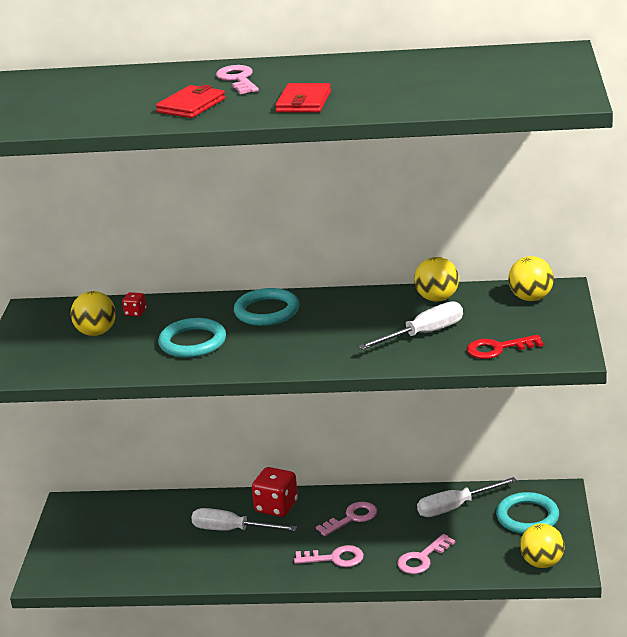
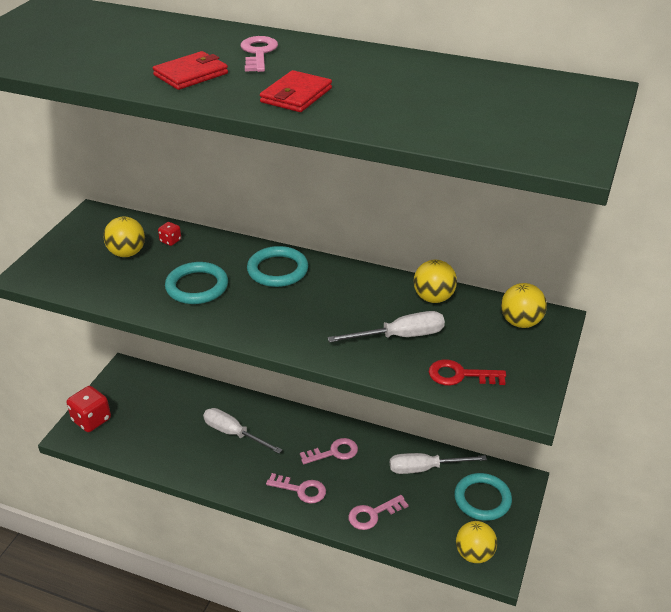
camera: 15 degrees right, 10 degrees up
red dice [252,467,298,517] -> red dice moved to [67,386,111,432]

